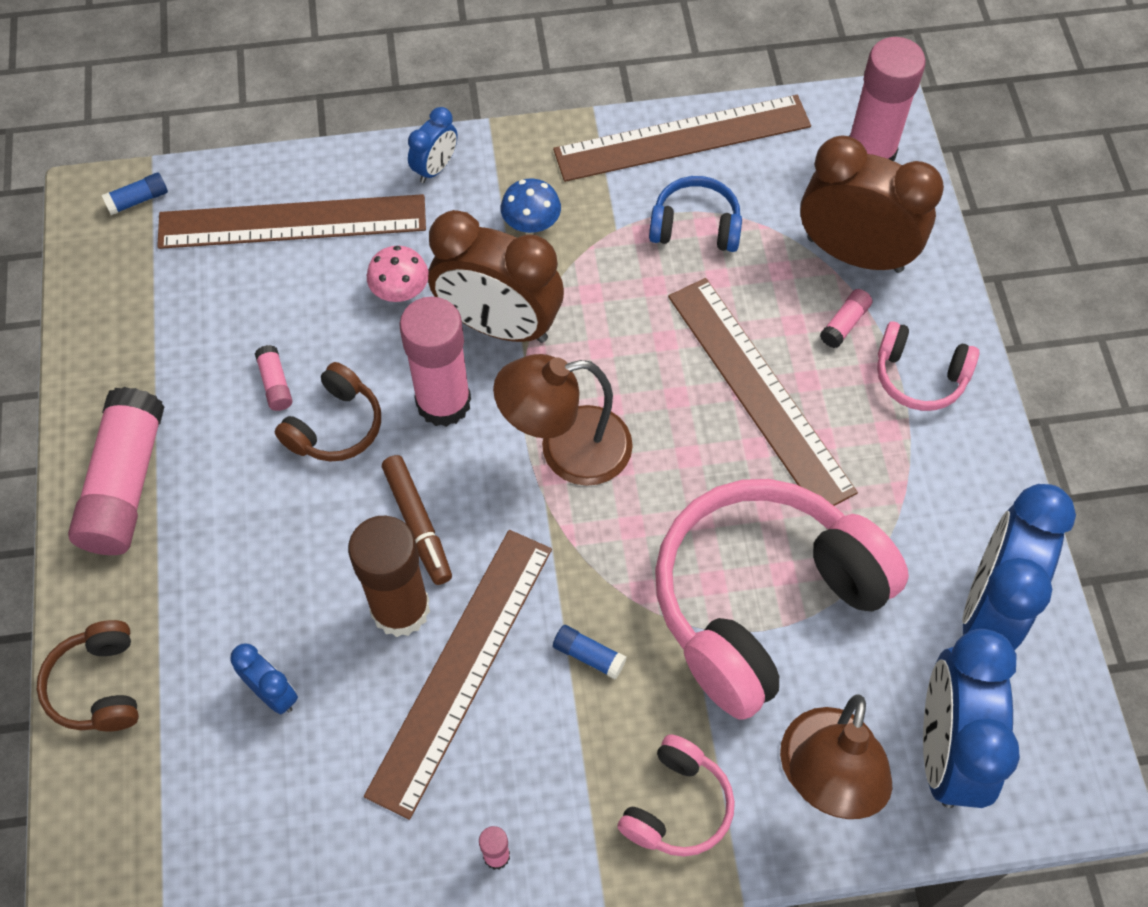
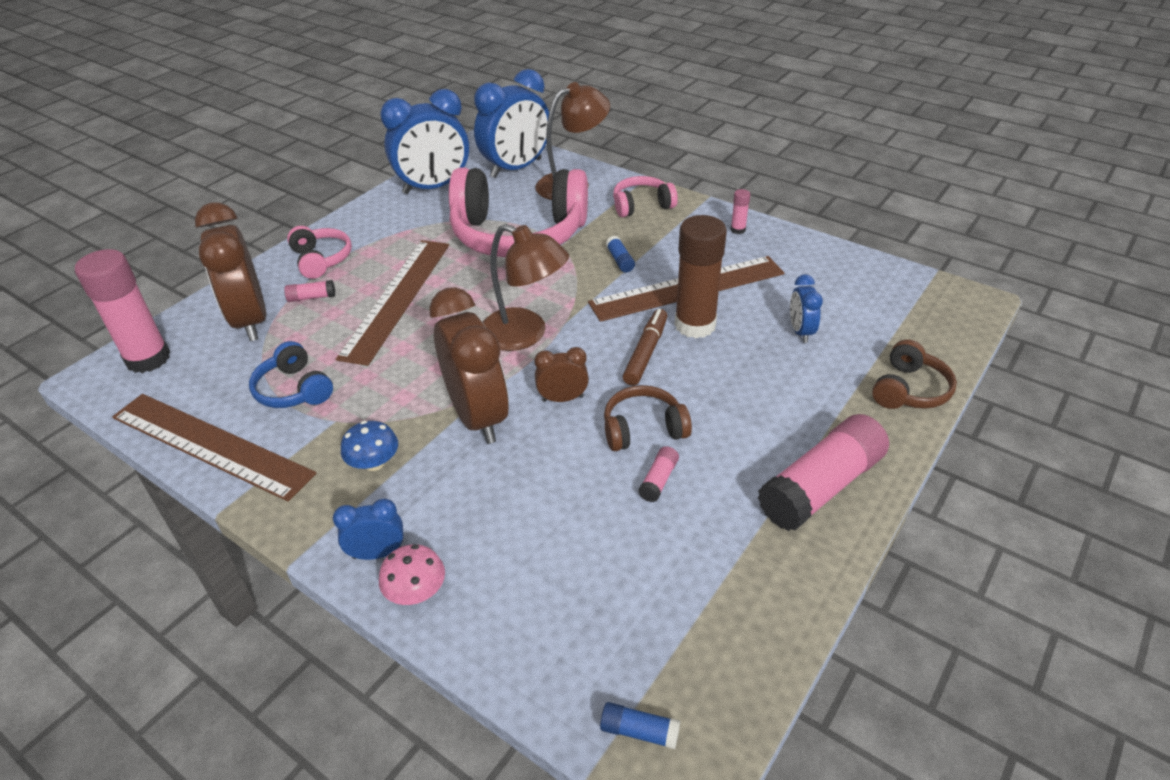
camera: 135 degrees left, 20 degrees down
brown ruler [157,194,426,249] -> none
pink mushroom [367,246,428,302] -> pink mushroom moved to [379,544,445,605]
pink glue stick [399,296,471,427] -> brown clock [534,347,589,402]

